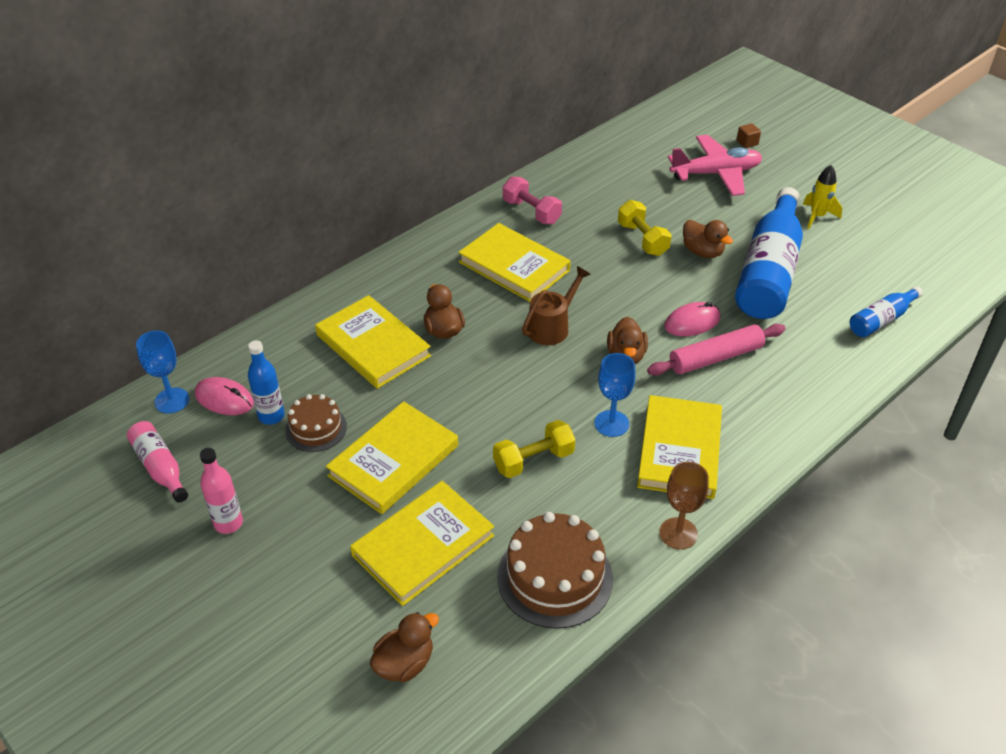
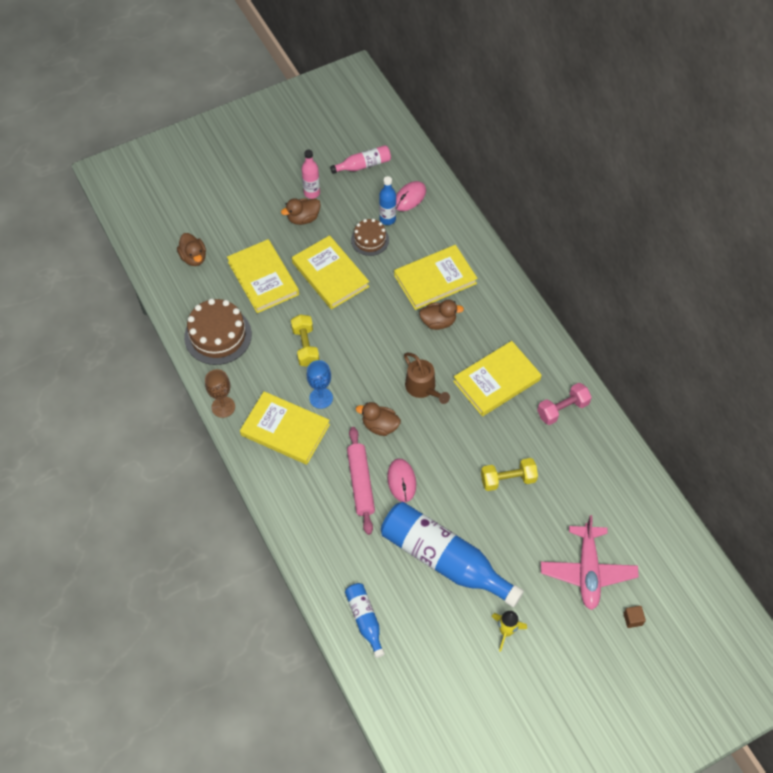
camera: 105 degrees right, 15 degrees up
blue goblet [136,330,189,413] -> none
brown duck [683,220,733,258] -> brown duck moved to [281,198,321,225]

